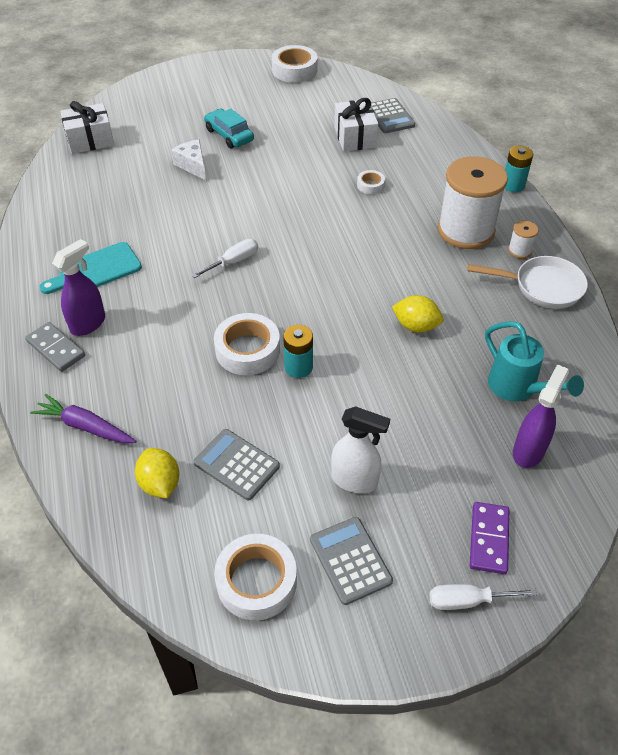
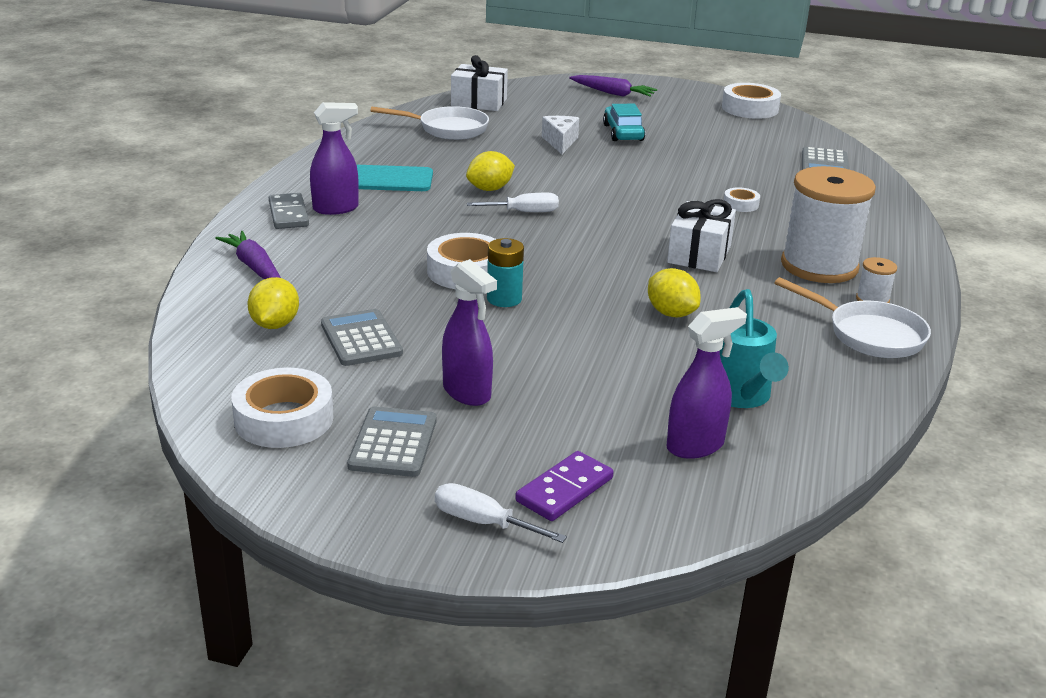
camera: 30 degrees right, 20 degrees down
white spray bottle [331,406,390,493] -> purple spray bottle [442,259,497,406]
white gift [334,98,378,152] -> white gift moved to [667,199,736,272]
turquoise battery [504,146,533,192] -> none
none -> white pan [370,106,489,140]
none -> yellow lemon [466,151,515,191]
none -> purple carrot [569,75,657,97]

